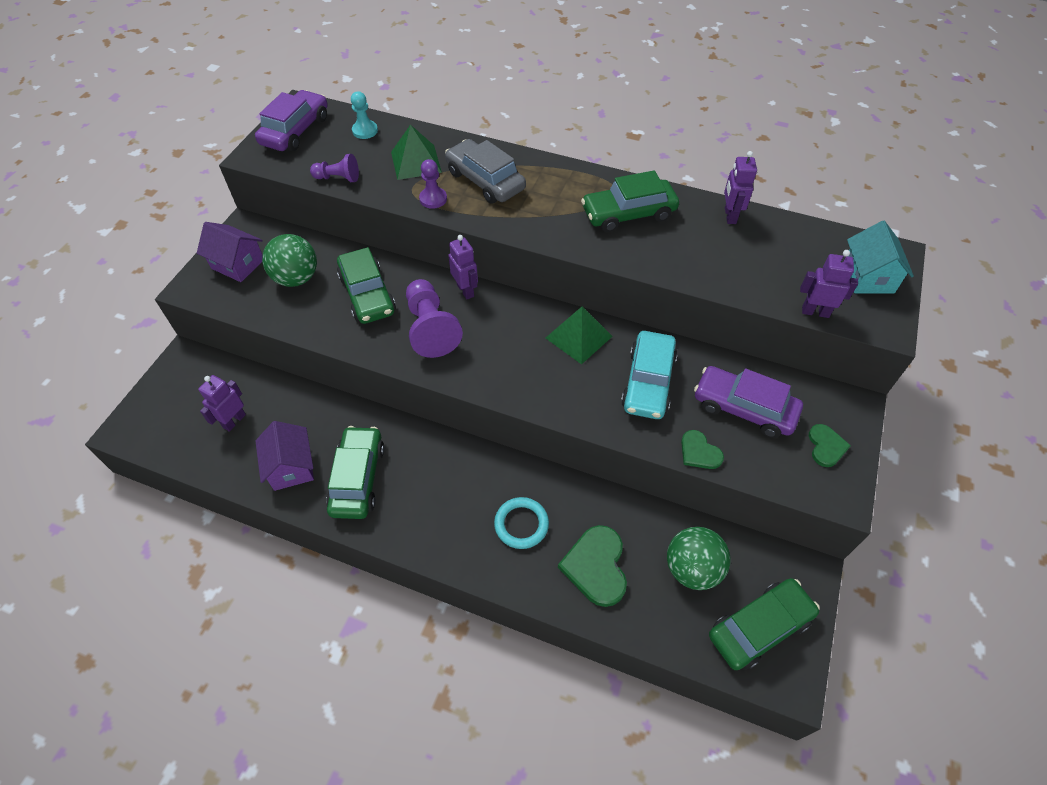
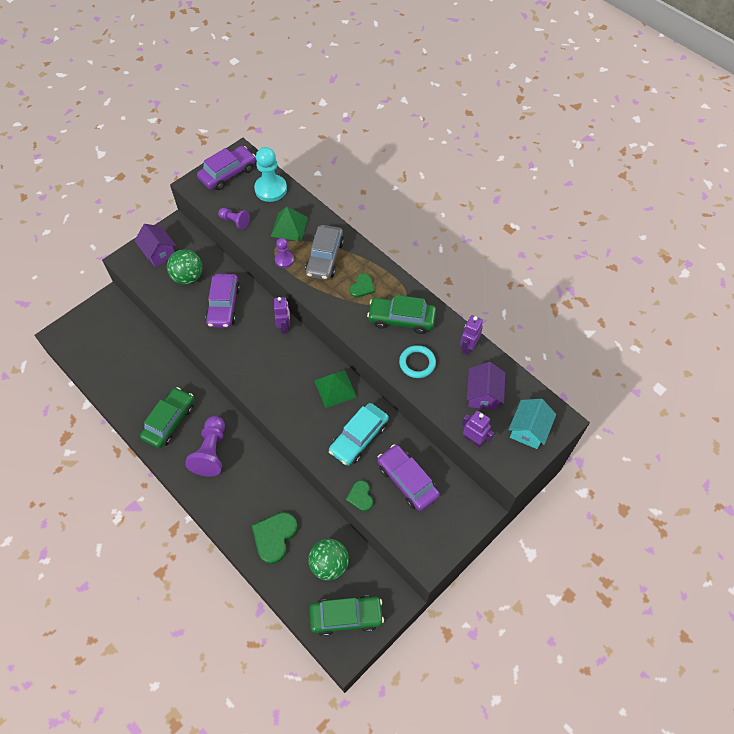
camera: 25 degrees right, 5 degrees up
purple robot [198,375,246,432] -> none
purple house [255,421,314,491] -> purple house moved to [467,362,505,410]
green car [337,247,396,324] -> purple car [205,274,240,328]
turquoise pawn [351,91,378,139] -> turquoise pawn [254,147,287,202], size x1.79
purple pawn [406,279,463,358] -> purple pawn moved to [185,416,225,476]
grey car [445,139,526,204] -> grey car turned 150 degrees counterclockwise [305,225,344,280]
turquoise ring [494,497,549,549] -> turquoise ring moved to [399,345,436,378]
green heart [809,424,851,467] -> green heart moved to [350,273,375,297]

